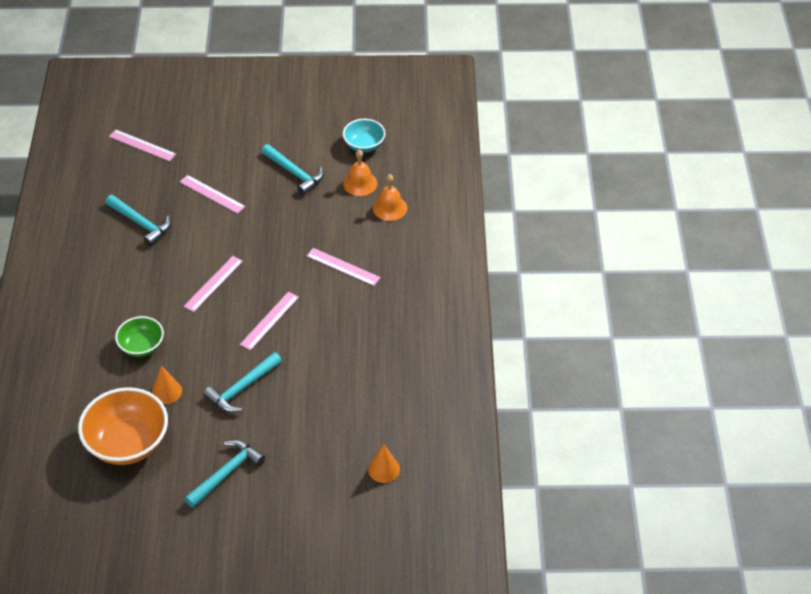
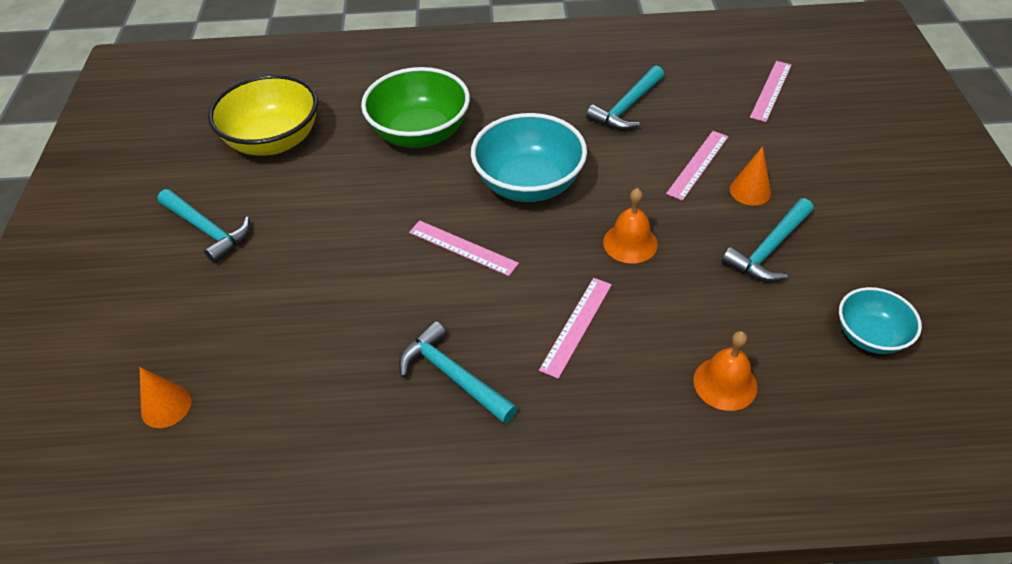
camera: 90 degrees right, 0 degrees up
orange bowl [78,387,168,465] -> yellow bowl [208,74,318,156]
green bowl [115,316,164,357] -> green bowl [361,67,470,148], size x1.74
orange cone [152,365,182,404] -> orange cone moved to [730,146,771,206]
pink ruler [184,256,243,312] -> turquoise bowl [471,113,587,202]
turquoise hammer [203,352,282,413] -> turquoise hammer moved to [399,321,517,424]
orange bell [343,150,377,196] -> orange bell moved to [603,188,658,263]

